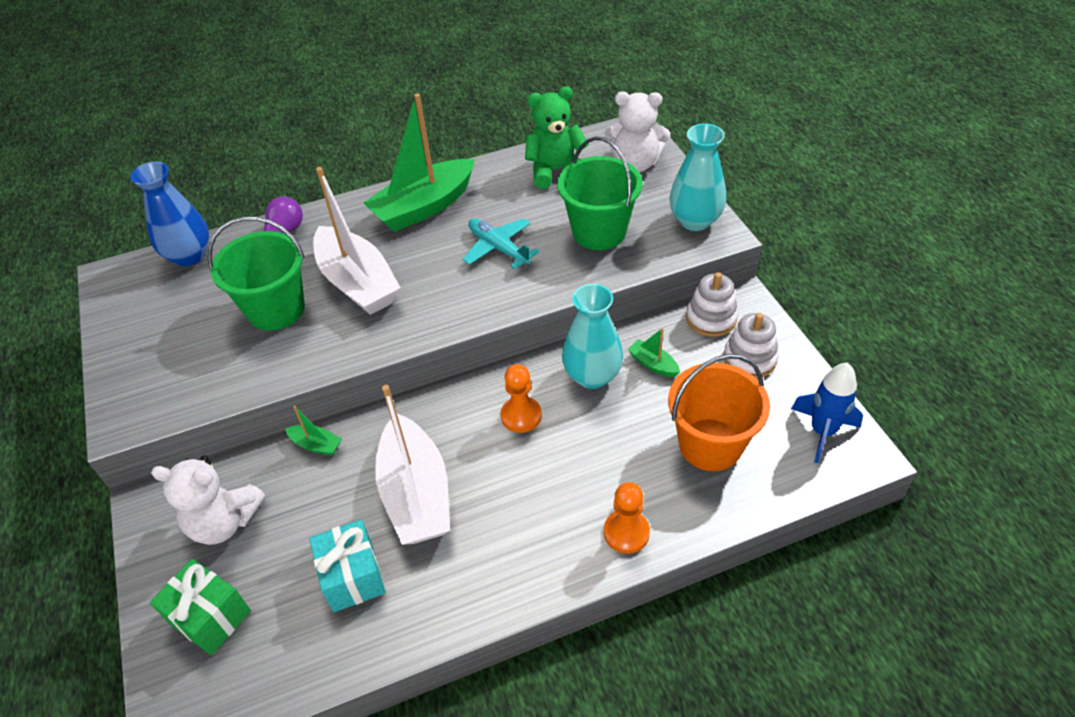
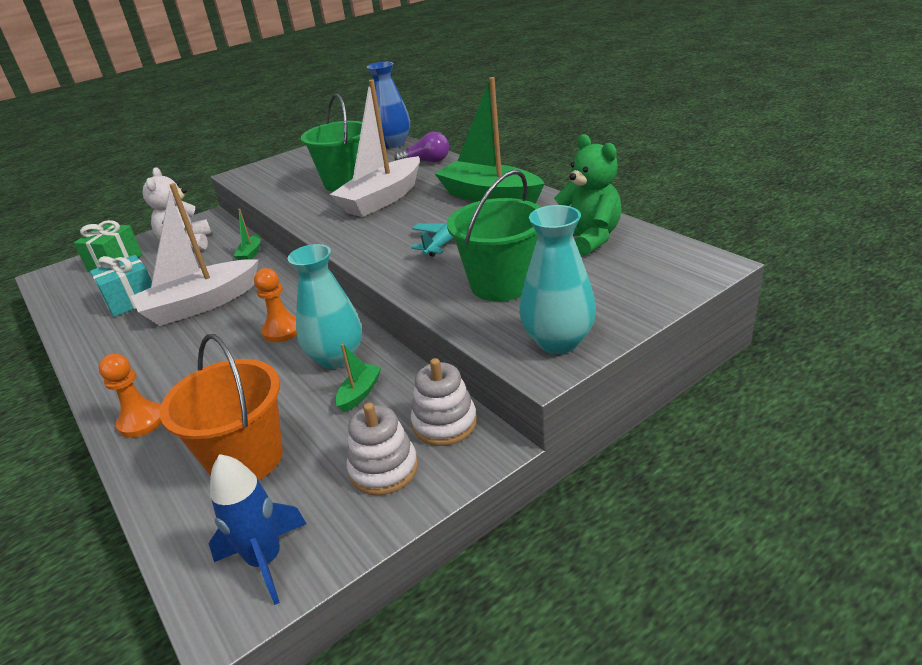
camera: 75 degrees right, 15 degrees down
white teddy bear [604,92,670,172] -> none

